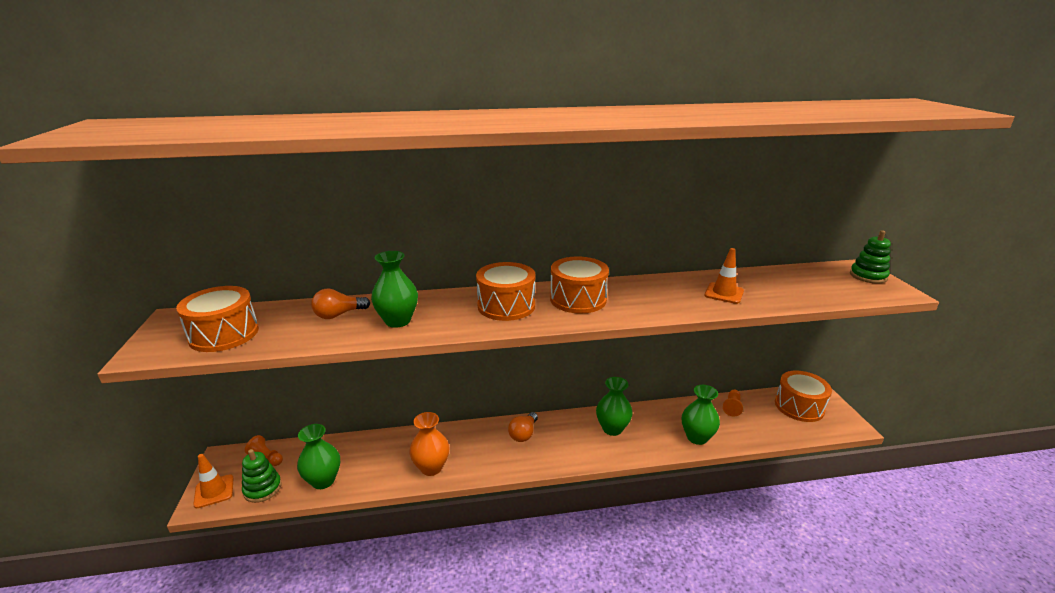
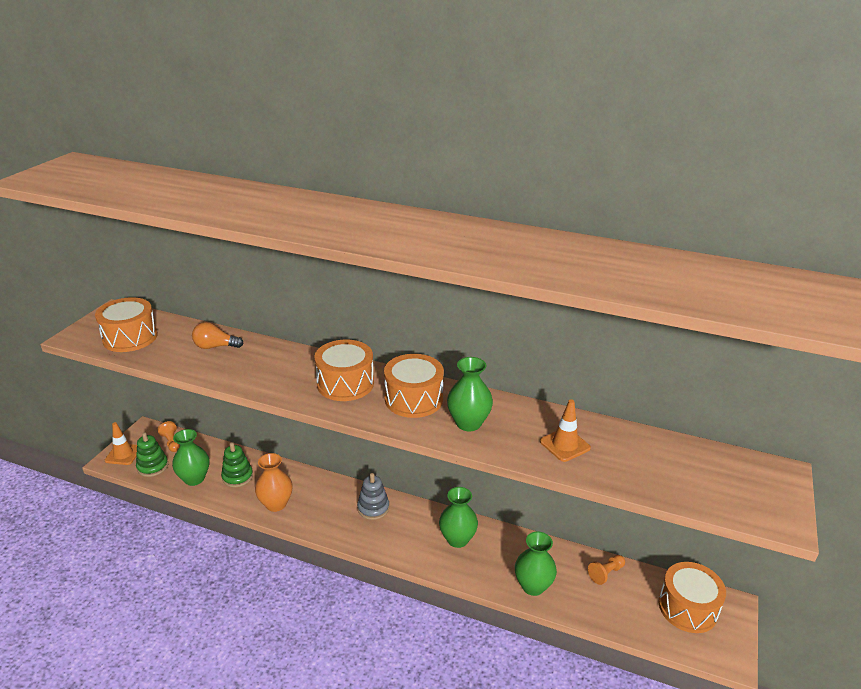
camera: 30 degrees right, 5 degrees up
green vase [371,251,418,328] -> green vase moved to [447,357,493,432]
orange light bulb [508,412,538,442] -> grey stacking toy [357,473,389,520]
green stacking toy [850,230,891,283] -> green stacking toy moved to [221,442,253,487]

